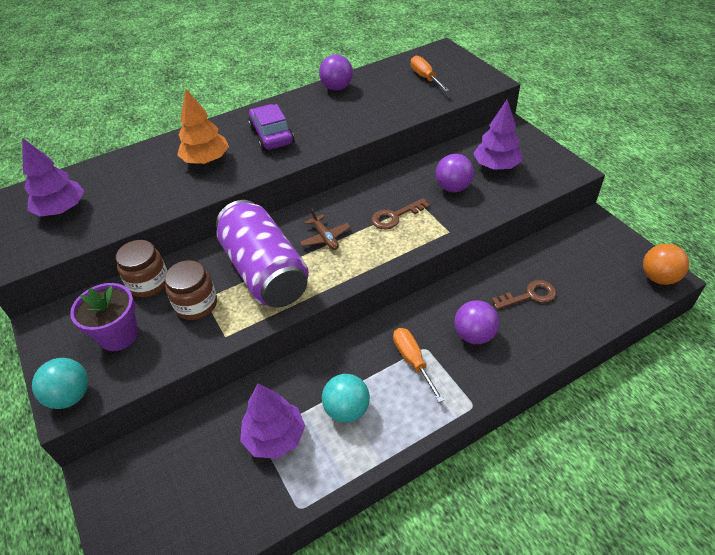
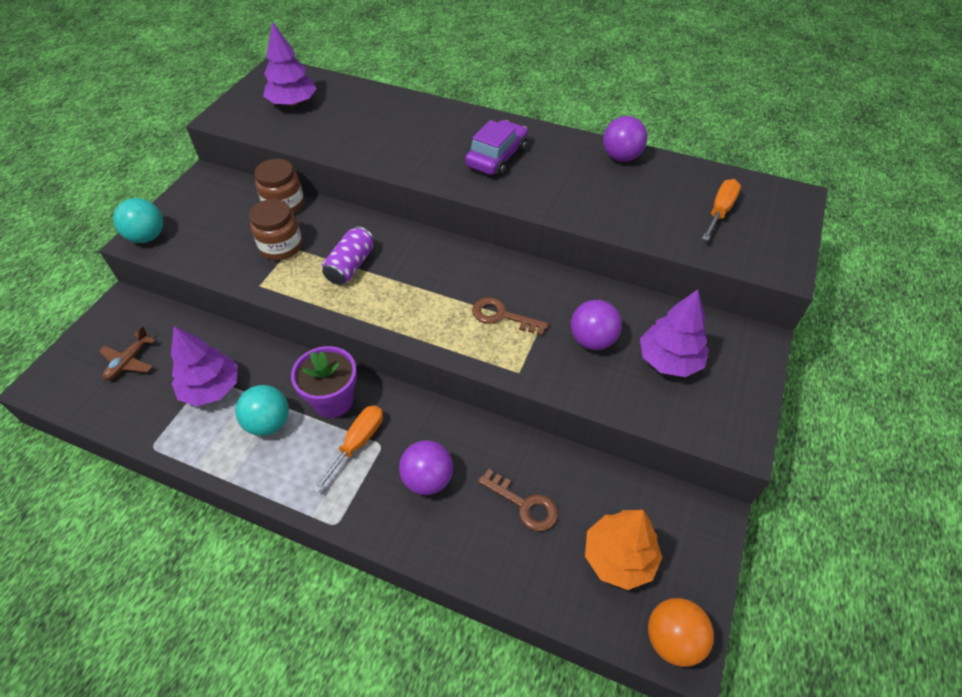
camera: 50 degrees right, 5 degrees up
purple flower pot [70,283,138,351] -> purple flower pot moved to [291,346,357,418]
orange tree [177,89,229,164] -> orange tree moved to [585,510,662,590]
purple can [216,200,309,308] -> purple can [322,226,374,285], size x0.49
brown plane [300,208,351,250] -> brown plane moved to [99,326,156,380]

